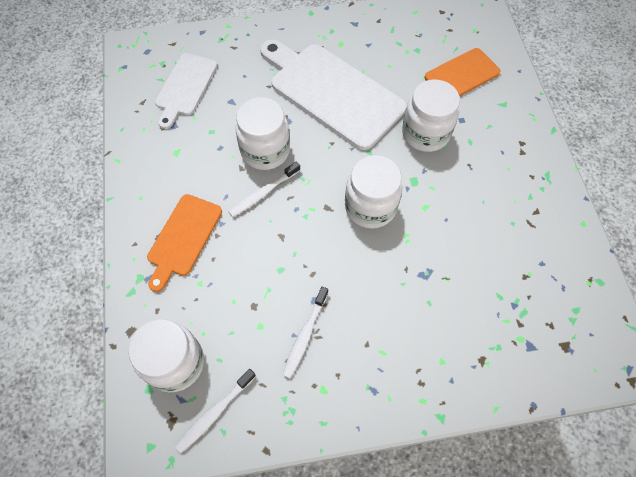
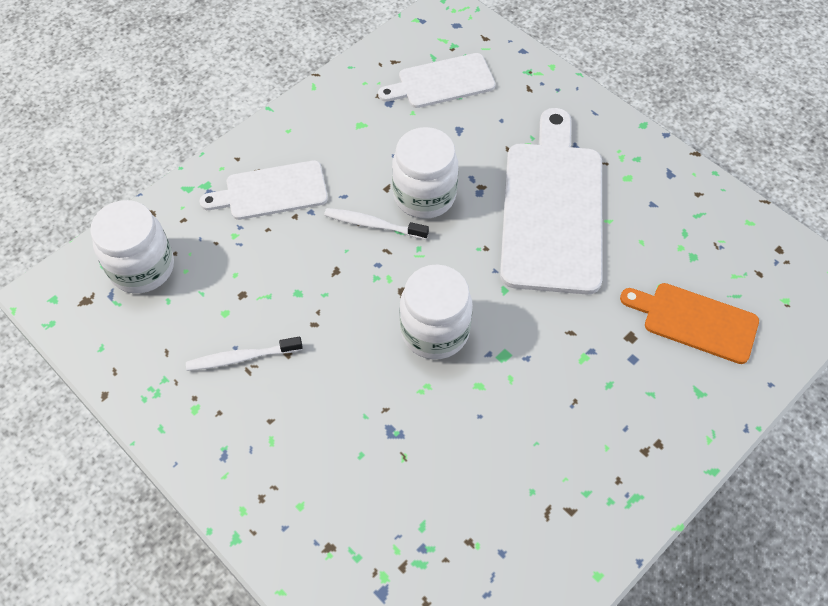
camera: 55 degrees right, 5 degrees down
orange cutting board [147,194,222,292] -> white cutting board [199,160,328,220]
white toothbrush [175,369,256,453] -> none
white jar [402,80,460,152] -> none

